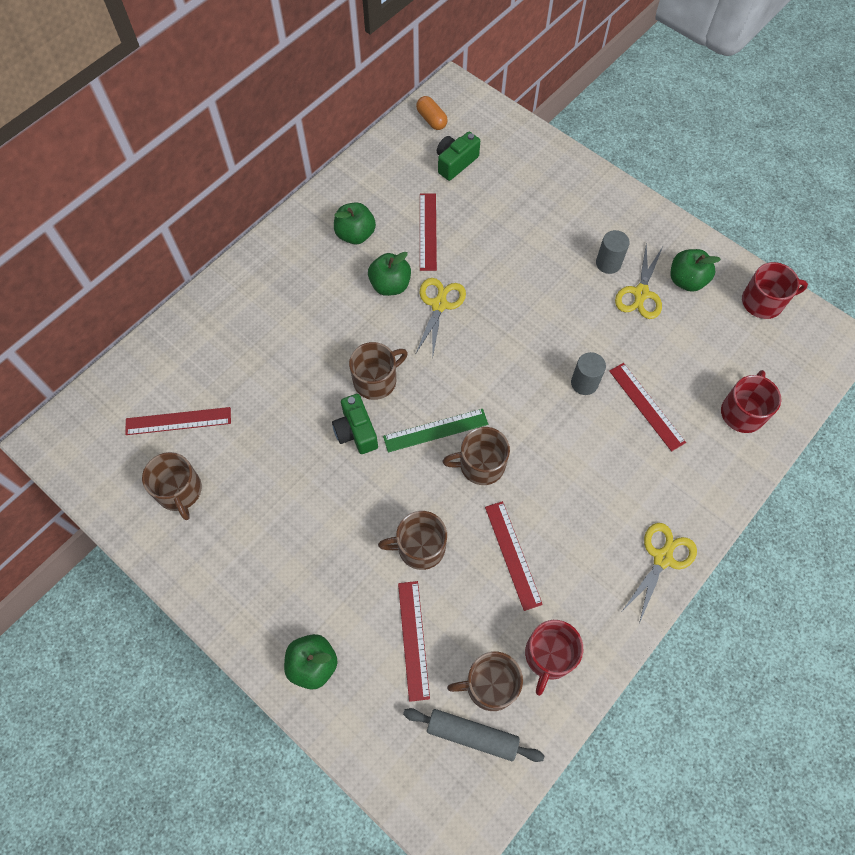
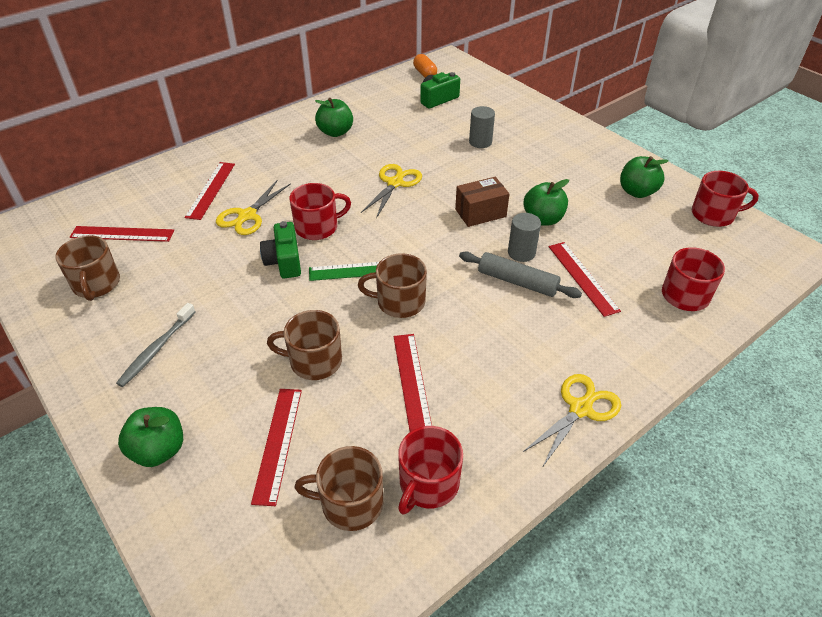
camera: 10 degrees right, 20 degrees down
brown mug [349,342,408,400] -> red mug [289,183,351,240]
green apple [368,252,411,296] -> green apple moved to [523,179,569,226]
grey rolling pin [403,708,544,762] -> grey rolling pin moved to [459,252,582,298]
red ruler [420,194,437,271] -> red ruler moved to [184,162,235,220]
grey cylinder [596,230,630,274] -> grey cylinder moved to [469,106,495,148]
yellow scissors [615,243,663,319] -> yellow scissors moved to [216,180,291,235]
none -> grey toothbrush [116,303,195,387]
none -> brown box [455,177,509,227]

